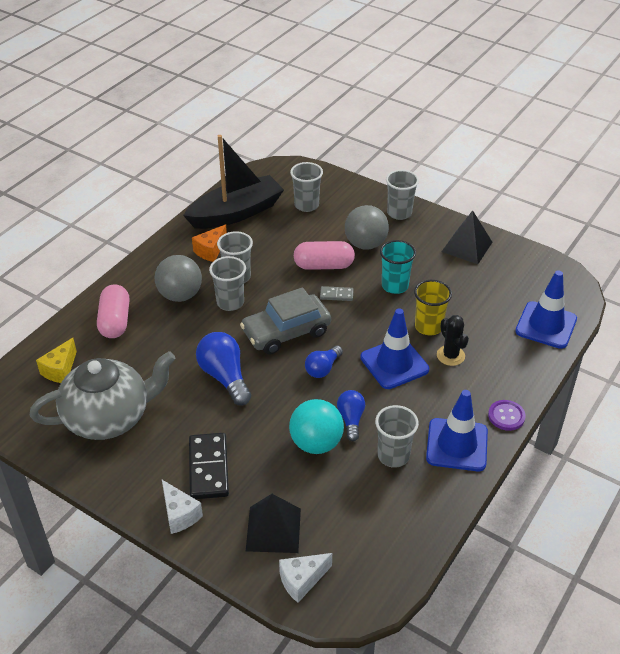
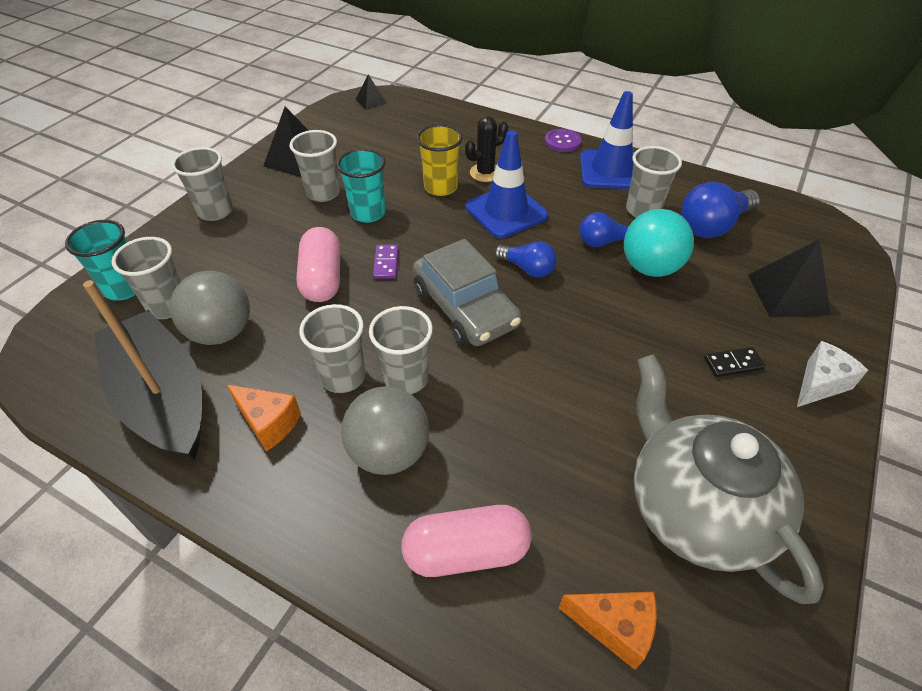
camera: 95 degrees left, 5 degrees up
yellow cheese [36,338,77,383] -> orange cheese [559,592,657,670]
black domino [189,433,229,499] -> black domino [704,347,765,377], size x0.52
blue light bulb [196,332,251,406] -> blue light bulb moved to [681,182,760,238]
white cheese [279,553,332,603] -> none
grey domino [320,286,354,301] -> purple domino [373,244,399,279]
grey ball [345,205,389,250] -> grey ball moved to [170,271,250,345]
blue traffic cone [515,270,577,349] -> none
none -> turquoise cup [65,220,135,301]
none -> grey cup [290,130,340,202]
none -> black pyramid [356,75,387,109]

